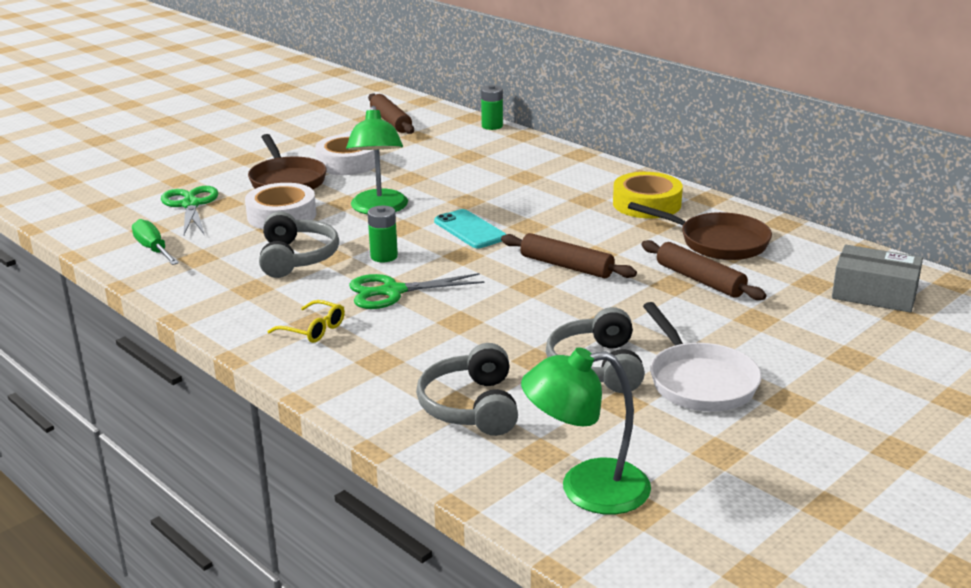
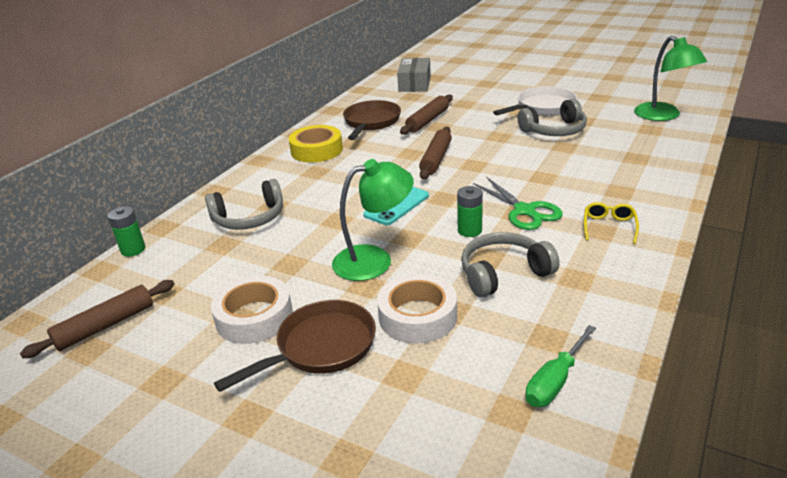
camera: 105 degrees left, 5 degrees up
green scissors [161,186,218,235] -> none
grey headphones [416,343,518,436] -> grey headphones moved to [205,179,283,230]

